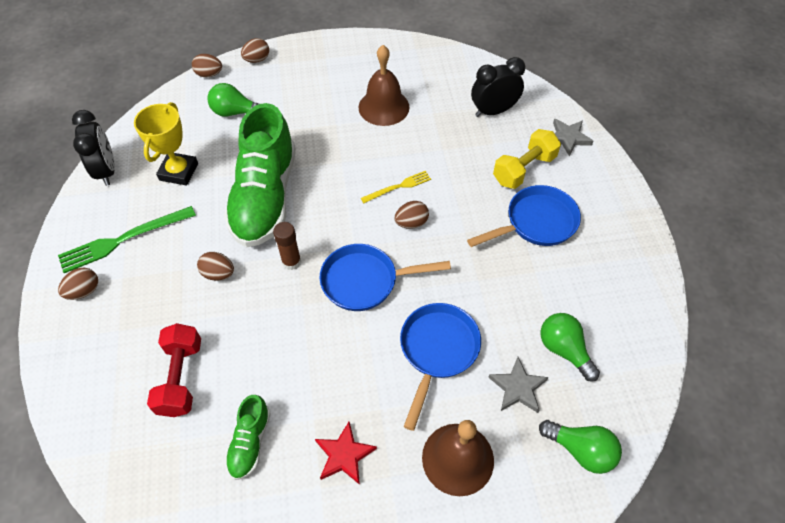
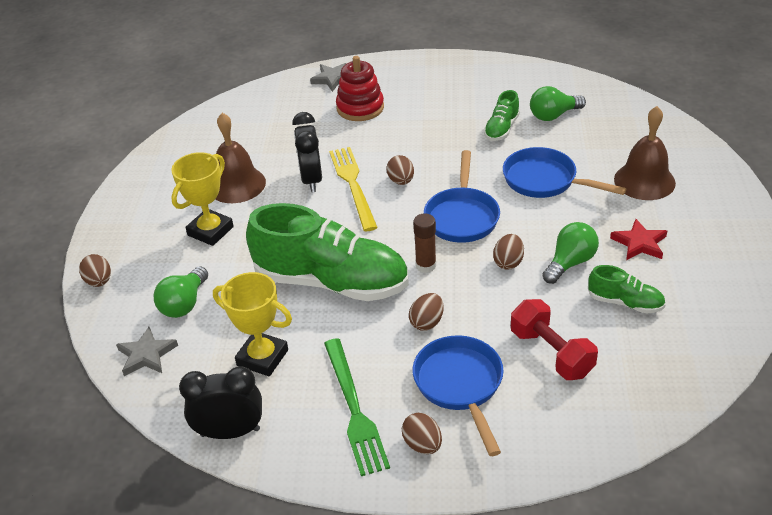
camera: 75 degrees left, 15 degrees down
red dumbbell [147,323,201,417] -> red dumbbell turned 45 degrees clockwise [511,299,598,380]
brown egg [192,54,222,77] -> brown egg moved to [493,234,524,270]
yellow fork [361,171,431,203] -> yellow fork [329,147,378,231], size x1.73
blue pan [467,185,581,247] -> blue pan moved to [413,335,504,456]
black clock [471,57,525,117] -> black clock moved to [292,112,322,192]
grey star [488,357,548,413] -> grey star moved to [116,327,178,376]
yellow dumbbell [493,129,561,189] -> red stacking toy [336,56,384,121]
green light bulb [539,420,622,474] -> green light bulb moved to [542,222,599,284]
none -> yellow trophy [171,152,234,246]
none -> green shoe [484,90,520,141]

